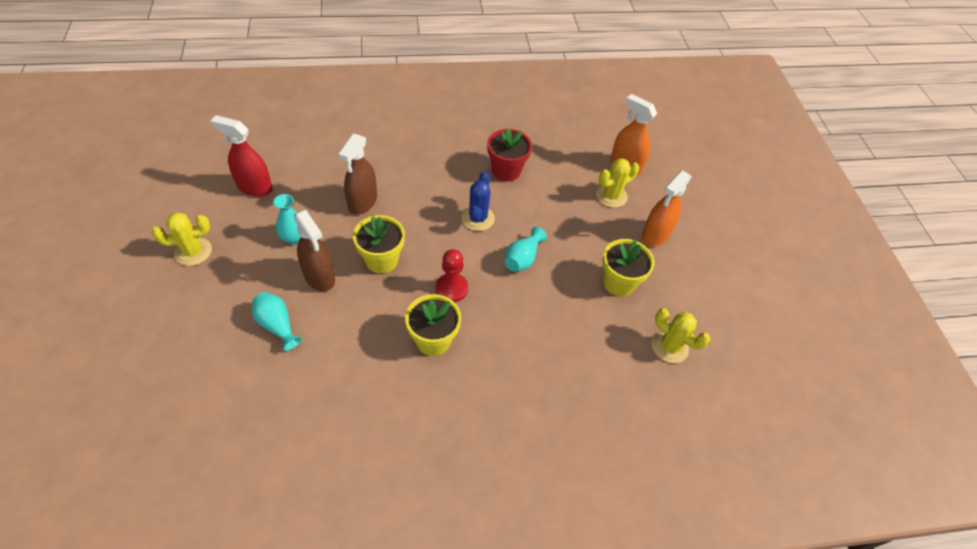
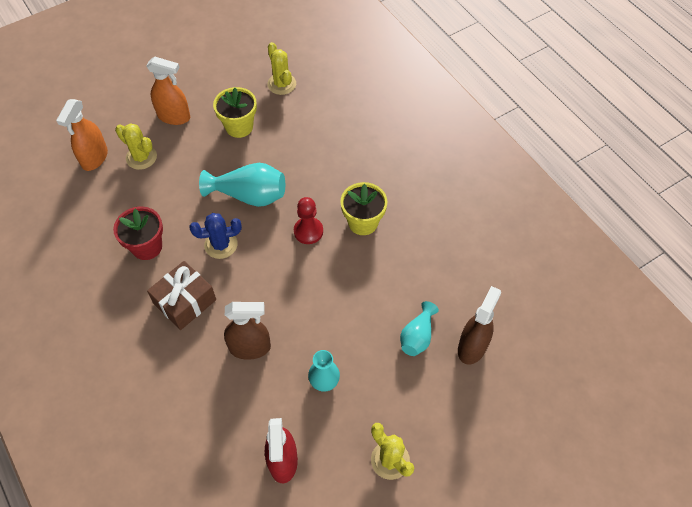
camera: 110 degrees left, 5 degrees up
brown spray bottle [293,210,335,291] -> brown spray bottle moved to [458,286,501,365]
yellow flower pot [353,215,405,274] -> none
turquoise vase [505,227,547,272] -> turquoise vase [199,163,285,207], size x1.59
yellow cactus [652,308,710,363] -> yellow cactus turned 45 degrees counterclockwise [267,42,296,95]
none -> brown gift [147,261,216,330]

